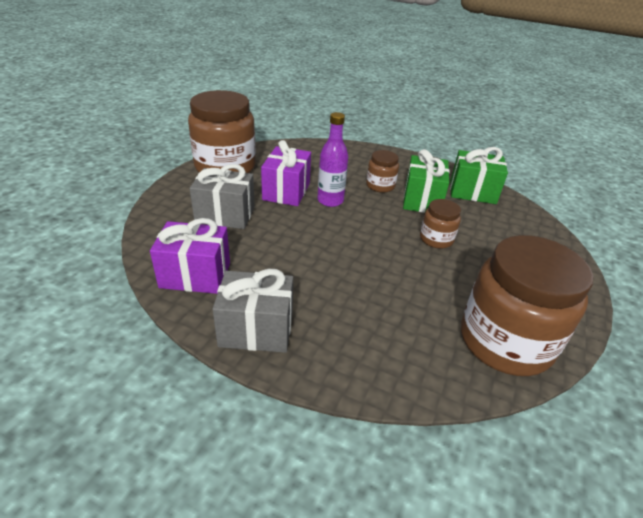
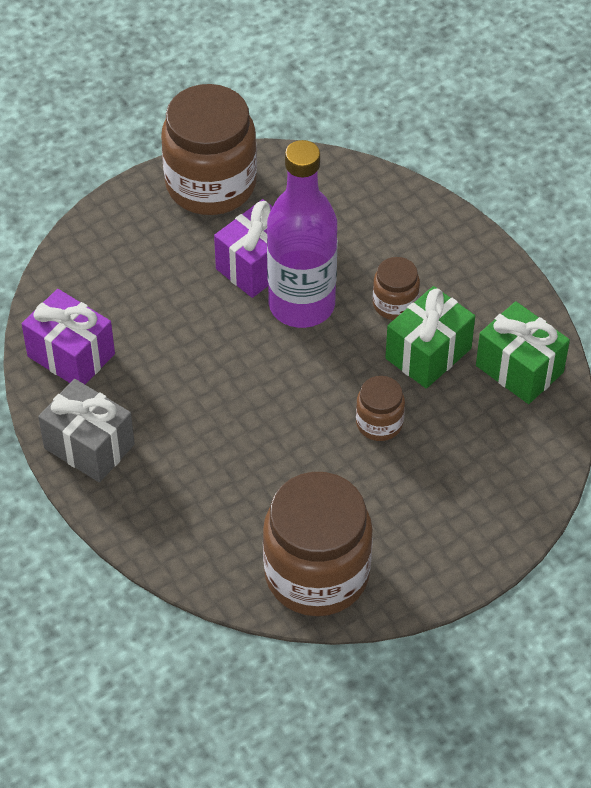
camera: 35 degrees right, 15 degrees up
grey gift [190,164,255,229] -> none
purple bottle [317,112,348,207] -> purple bottle [267,140,337,328], size x1.73

